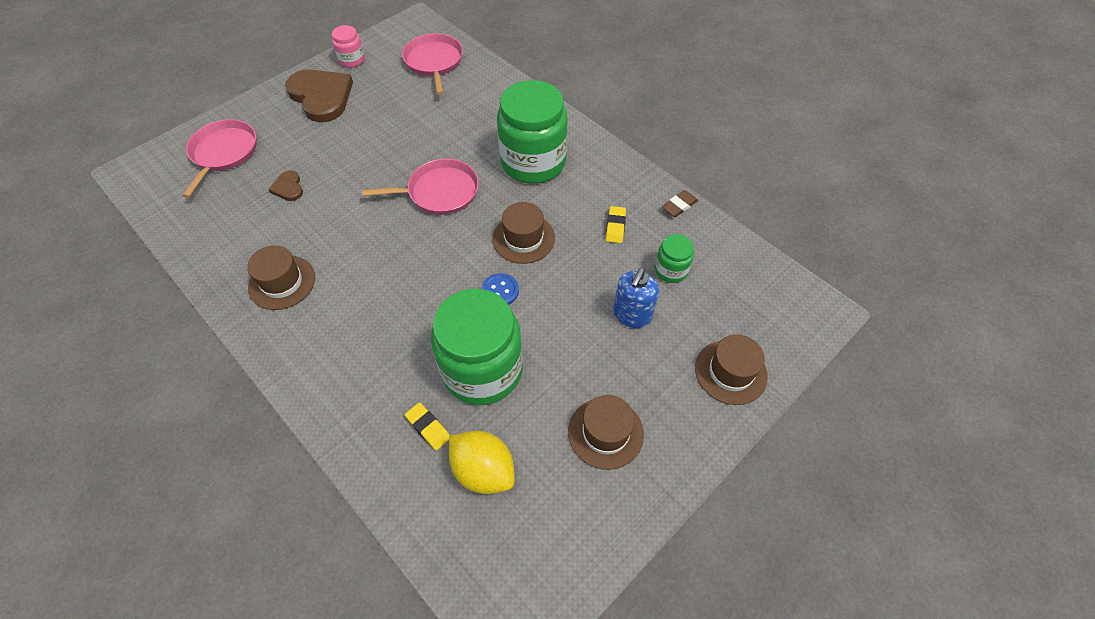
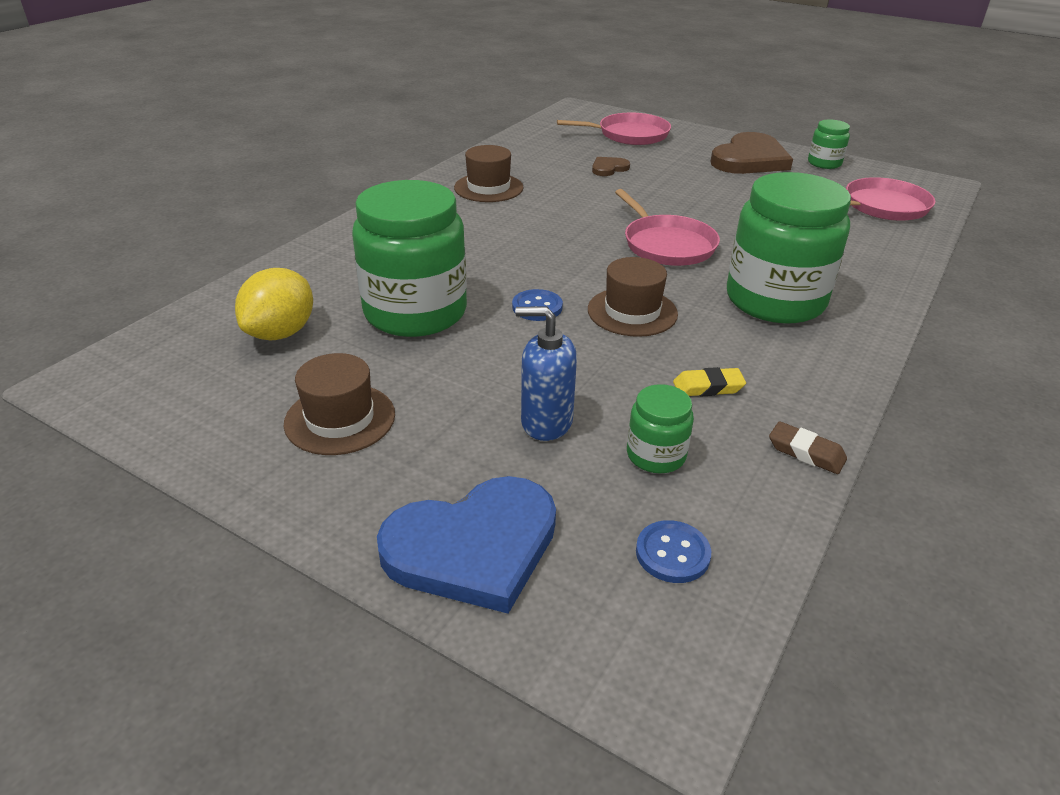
camera: 75 degrees right, 20 degrees down
pink jar [332,25,365,68] -> green jar [808,119,850,169]
yellow eraser [405,403,450,450] -> none
brown hat [695,334,768,405] -> blue heart [377,476,556,614]
none -> blue button [636,520,711,583]

